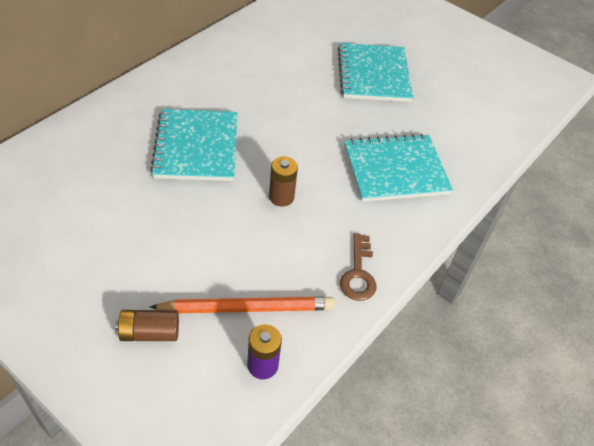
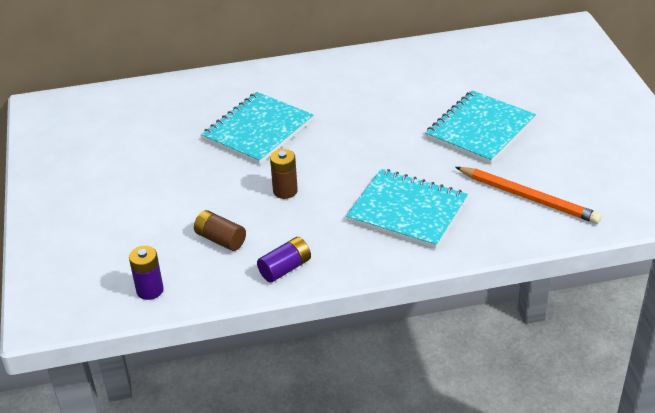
camera: 45 degrees right, 10 degrees down
brown battery [115,310,179,341] -> brown battery moved to [194,210,246,251]
orange pencil [150,297,335,313] -> orange pencil moved to [455,167,602,224]
brown key [340,233,377,301] -> purple battery [257,237,311,282]

